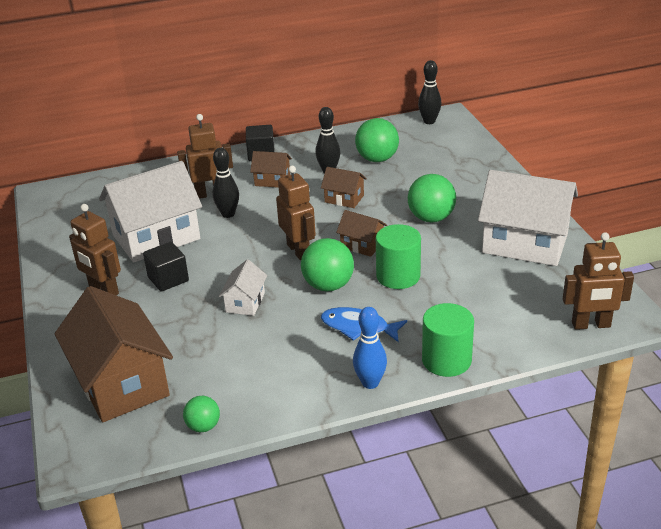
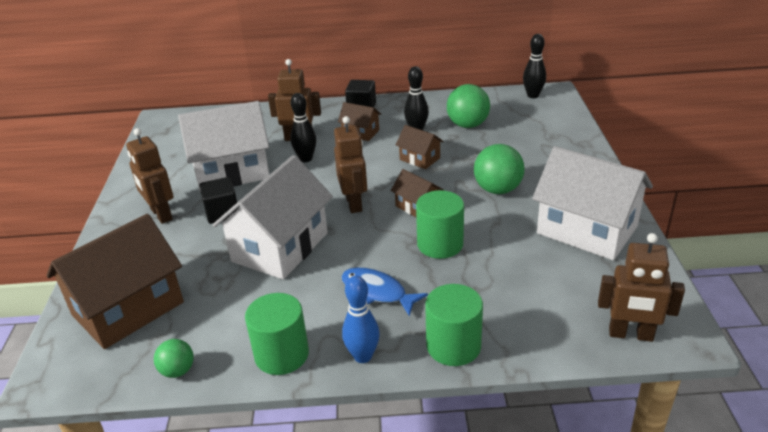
camera: 15 degrees right, 0 degrees up
brown house [54,286,173,422] -> brown house turned 60 degrees clockwise [46,214,184,349]
white house [219,259,267,316] -> white house [213,155,333,279], size x2.12
green ball [301,238,354,292] -> none
none -> green cylinder [245,293,309,375]

